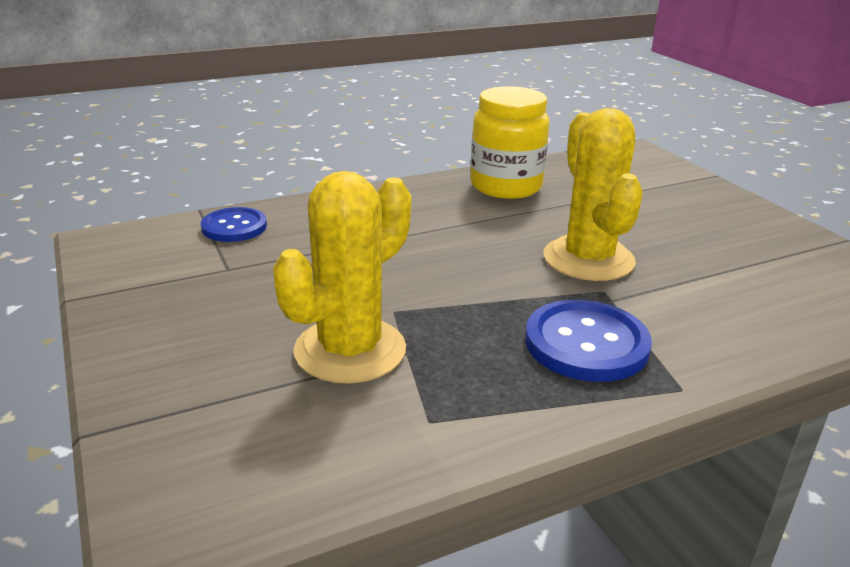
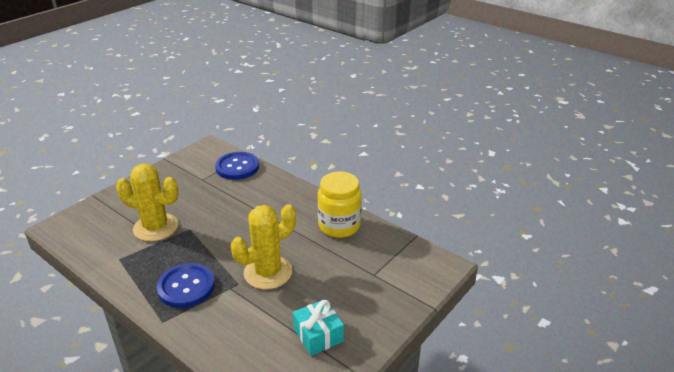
camera: 65 degrees right, 5 degrees up
blue button [201,207,267,242] -> blue button [215,152,259,180], size x1.50
none -> turquoise gift [293,299,344,356]

